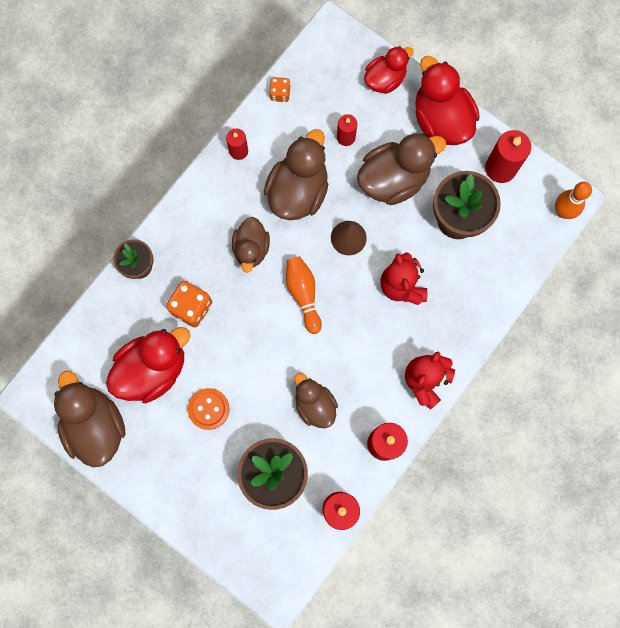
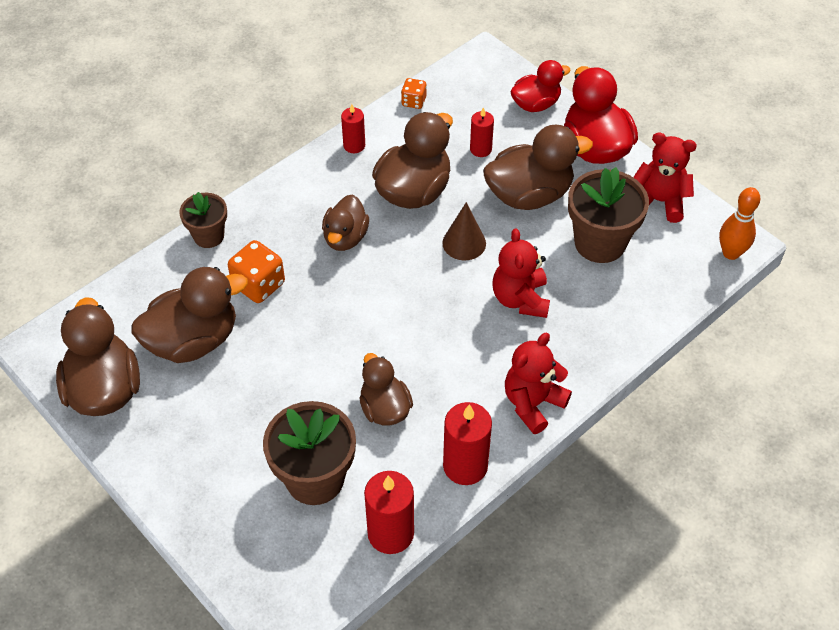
camera: 10 degrees right, 25 degrees down
red duck [106,327,191,403] -> brown duck [132,267,248,363]
orange button [188,388,229,430] -> none
orange bowling pin [286,256,322,334] -> none
red candle [485,130,531,183] -> red teddy bear [633,132,697,223]

